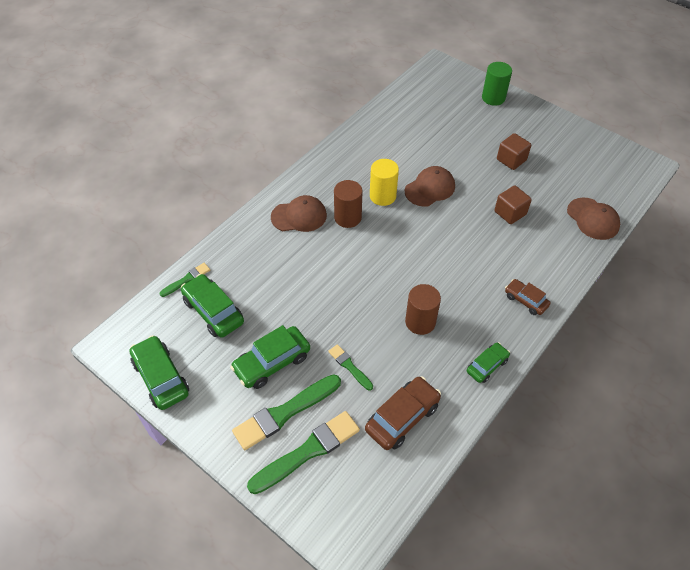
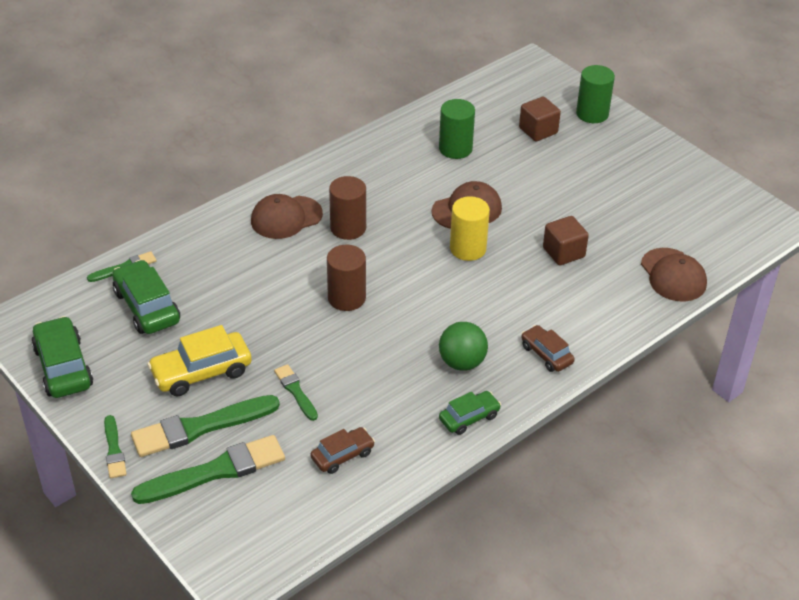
camera: 10 degrees right, 10 degrees down
green car [230,325,310,389] -> yellow car [147,325,252,397]
brown cap [271,195,327,232] -> brown cap turned 150 degrees clockwise [251,194,323,239]
brown car [365,376,441,450] -> brown car [311,427,375,474], size x0.61
yellow cylinder [370,159,399,206] -> yellow cylinder moved to [450,196,490,261]
brown cylinder [405,284,441,335] -> brown cylinder moved to [327,245,366,311]
brown cube [497,133,531,170] -> brown cube moved to [519,97,561,141]
none -> green brush [104,415,127,479]
none -> green cylinder [439,99,475,159]
none -> green ball [439,322,488,371]

